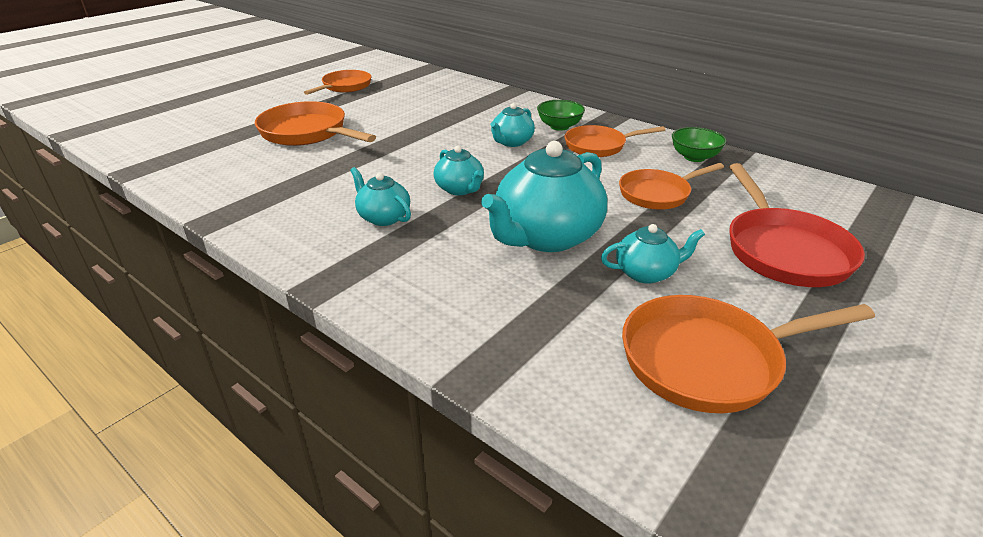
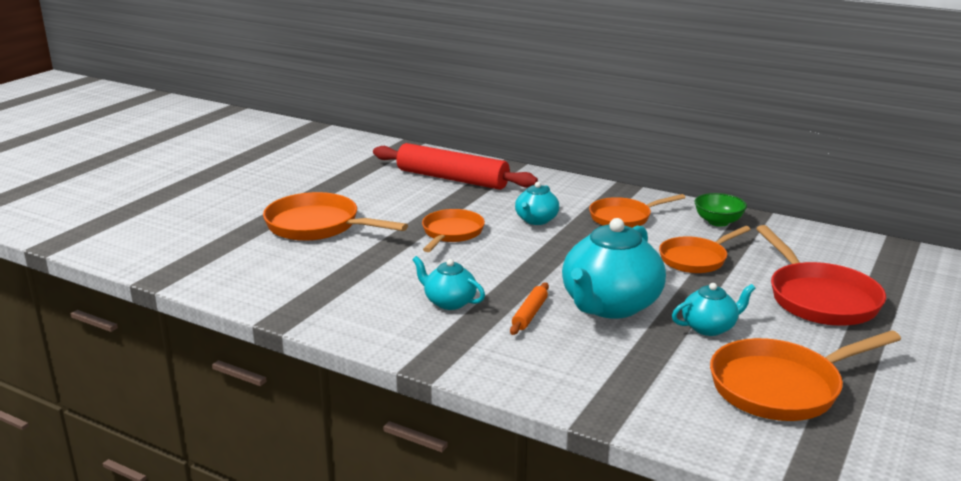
camera: 10 degrees left, 10 degrees down
orange pan [304,70,371,95] -> orange pan moved to [422,209,485,252]
turquoise teapot [434,146,484,195] -> none
green bowl [537,100,585,131] -> none
none -> red rolling pin [373,143,538,190]
none -> orange rolling pin [510,282,549,335]

